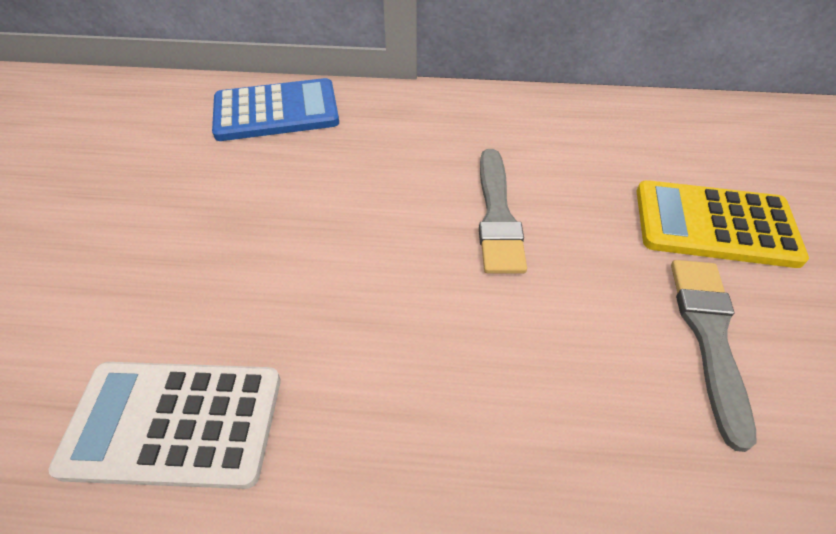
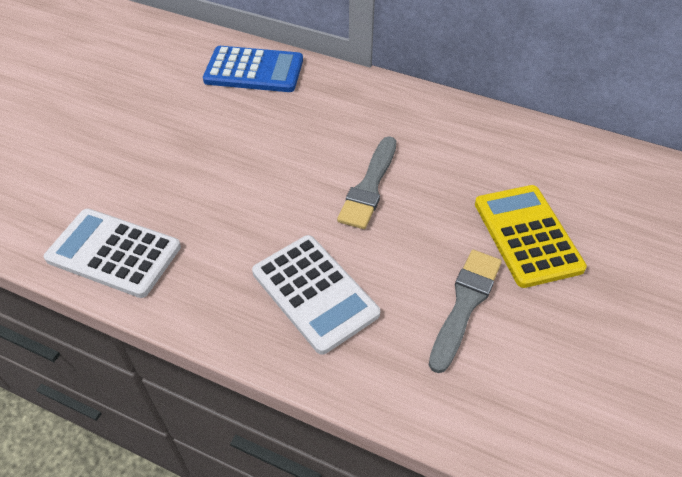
camera: 20 degrees right, 0 degrees up
yellow calculator [637,180,809,268] -> yellow calculator turned 45 degrees clockwise [475,185,587,288]
none -> white calculator [252,235,380,355]

